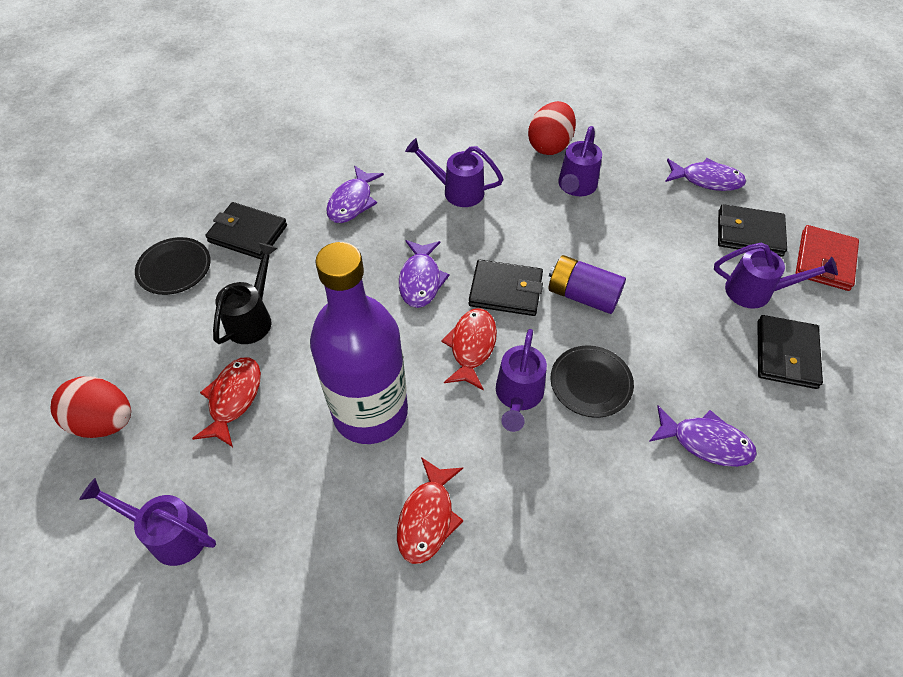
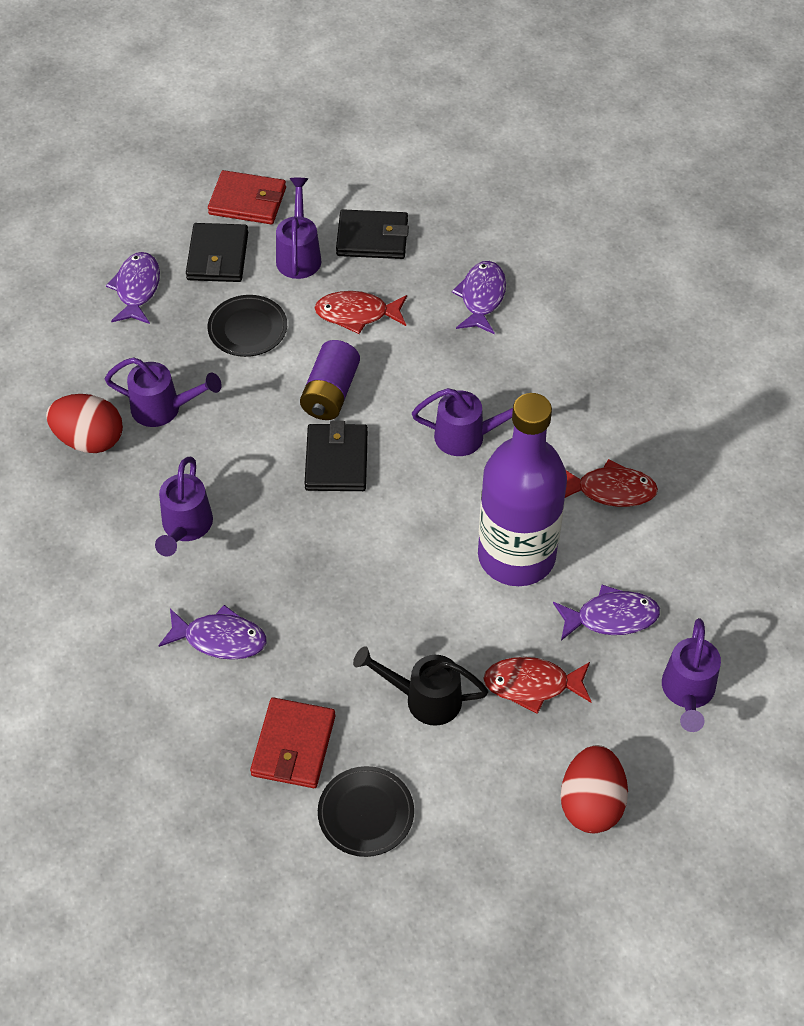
camera: 100 degrees left, 0 degrees up
black wallet [205,202,287,259] -> red wallet [250,697,335,788]
purple fish [399,240,450,308] -> purple fish moved to [553,585,660,641]
red fish [441,308,497,390] -> red fish moved to [314,291,407,334]
black plate [551,345,634,418] -> black plate moved to [208,295,287,357]

